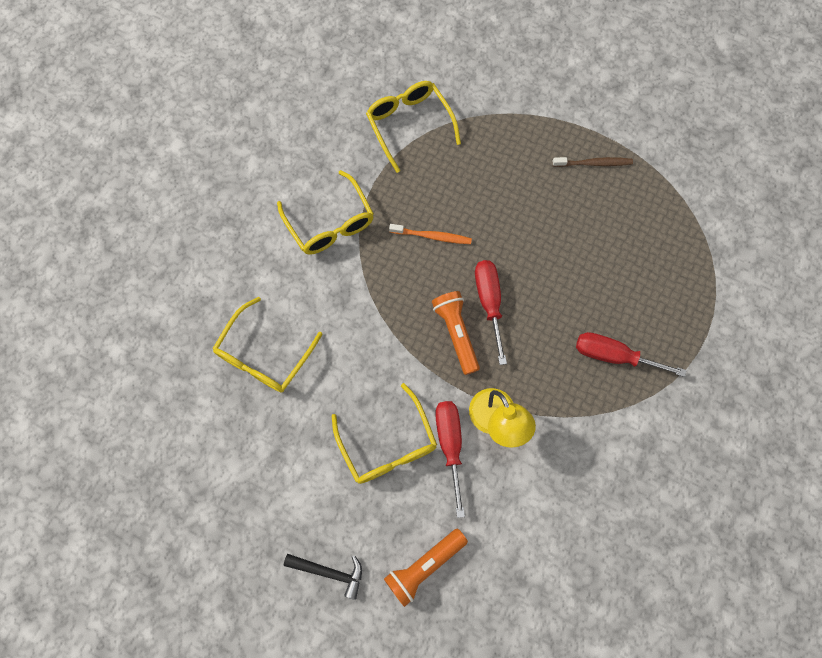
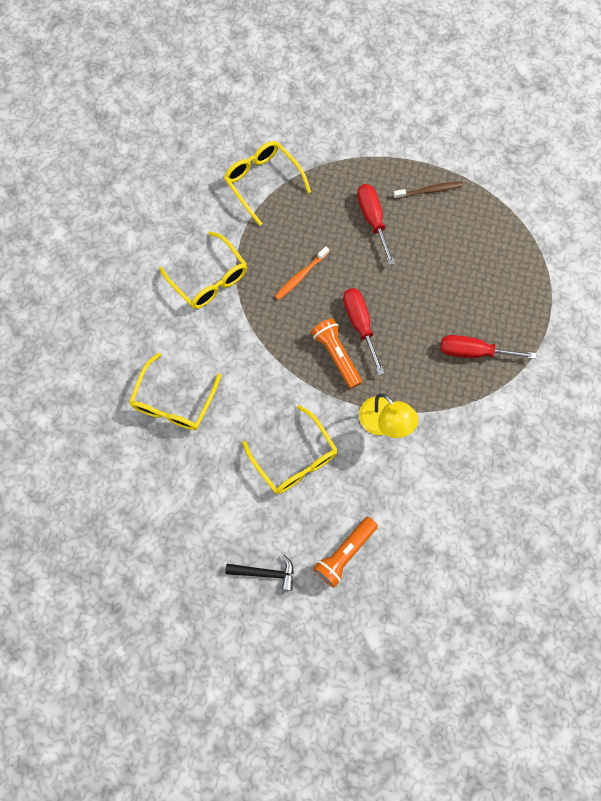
camera: 10 degrees left, 0 degrees up
orange toothbrush [389,224,472,244] -> orange toothbrush turned 135 degrees clockwise [275,246,329,300]
red screwdriver [435,401,465,518] -> red screwdriver moved to [357,184,395,265]

